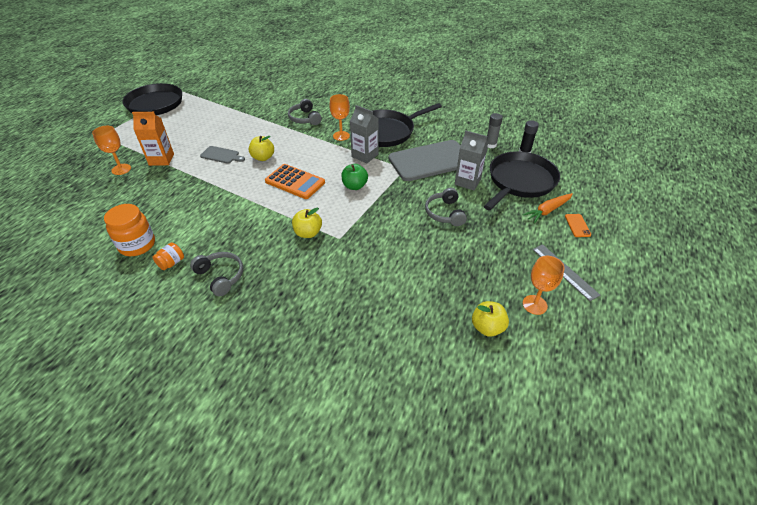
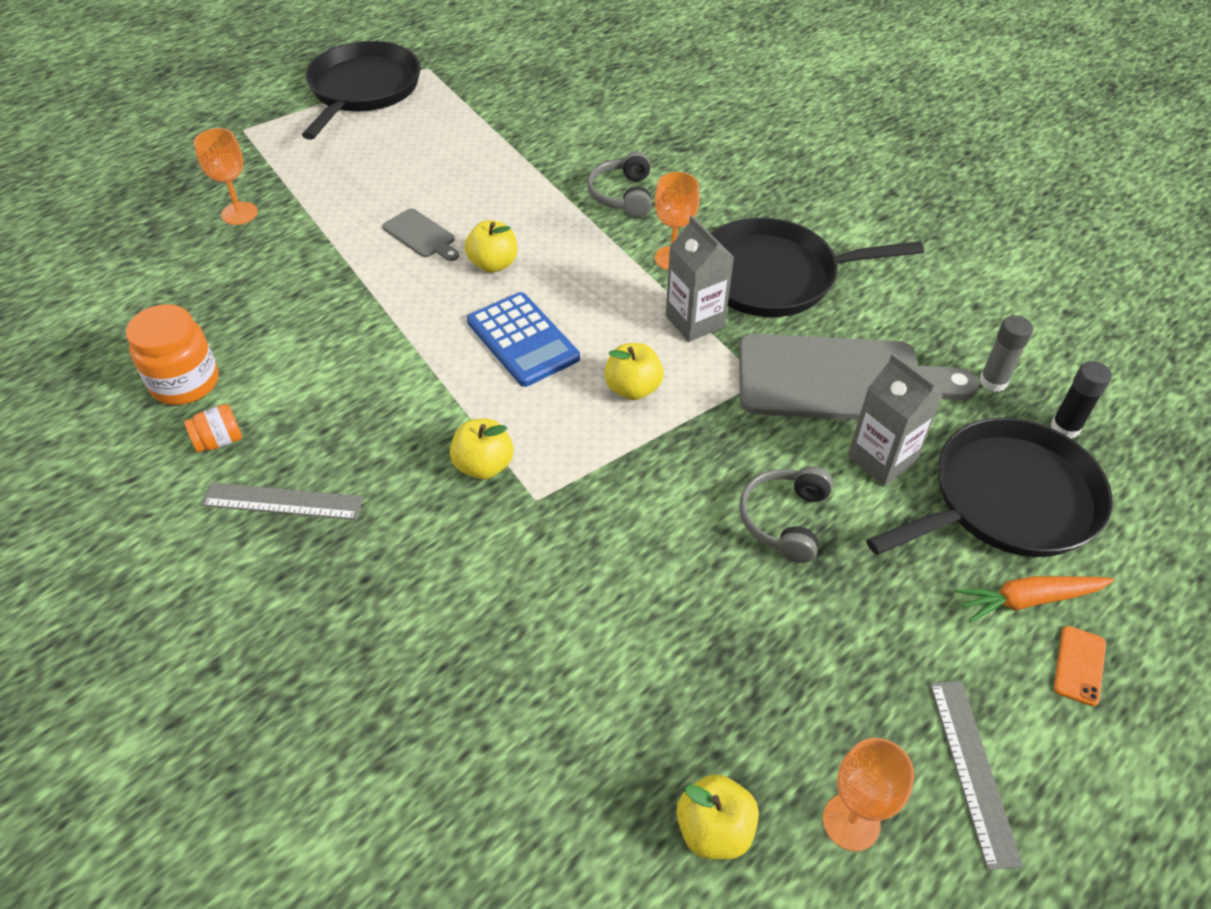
camera: 25 degrees right, 5 degrees up
orange carton [132,112,174,166] -> none
grey headphones [190,252,243,296] -> grey ruler [201,483,364,520]
orange calculator [265,164,325,199] -> blue calculator [467,292,580,387]
green apple [341,164,368,190] -> yellow apple [604,343,664,400]

